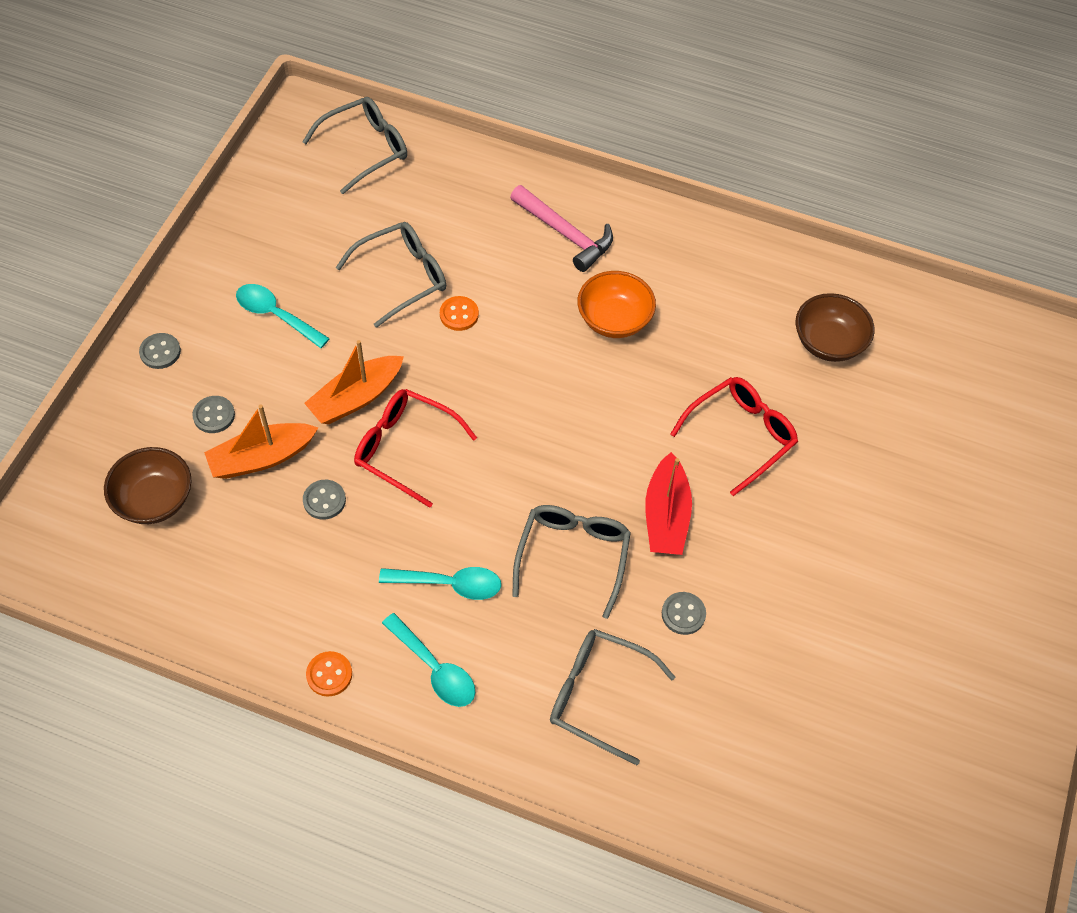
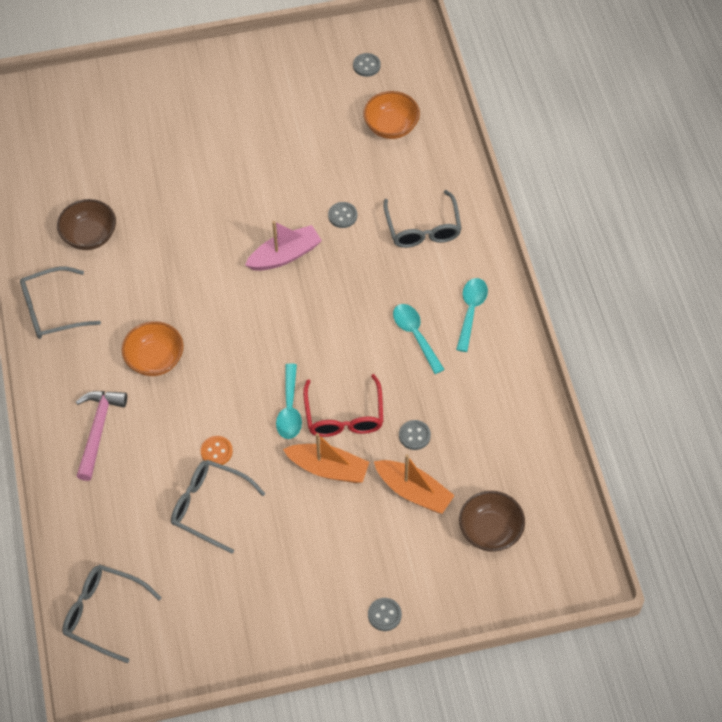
camera: 120 degrees left, 0 degrees up
grey button [192,396,235,433] -> grey button moved to [353,53,381,77]
turquoise spoon [236,284,330,348] -> turquoise spoon moved to [276,363,302,439]
orange button [306,651,352,697] -> none
grey glasses [512,505,631,619] -> grey glasses moved to [20,267,101,339]
red boat [645,452,692,555] -> pink boat [245,221,322,271]
red glasses [670,377,798,496] -> none
none -> orange bowl [363,91,420,139]

